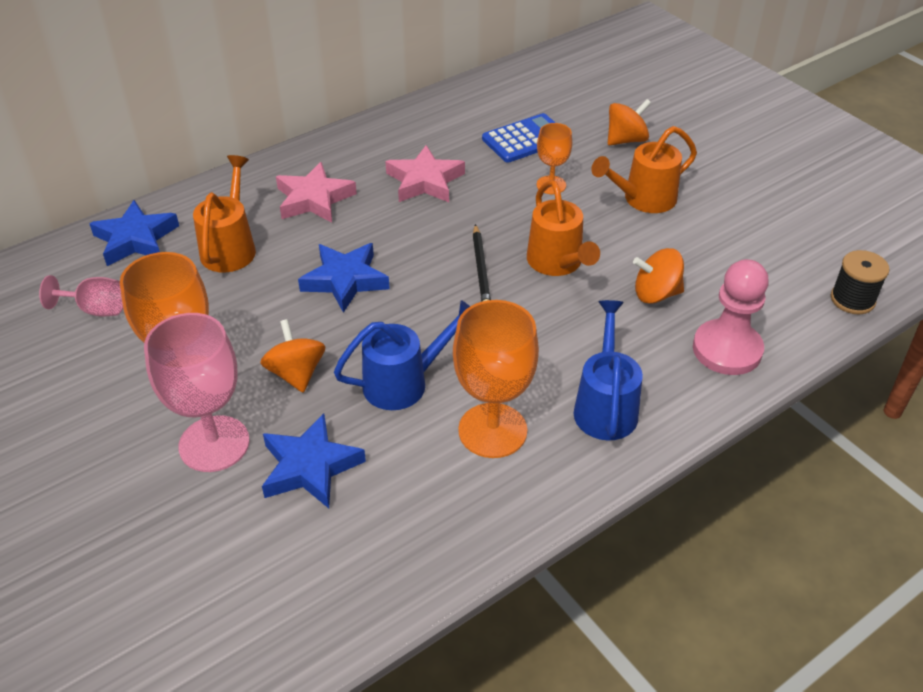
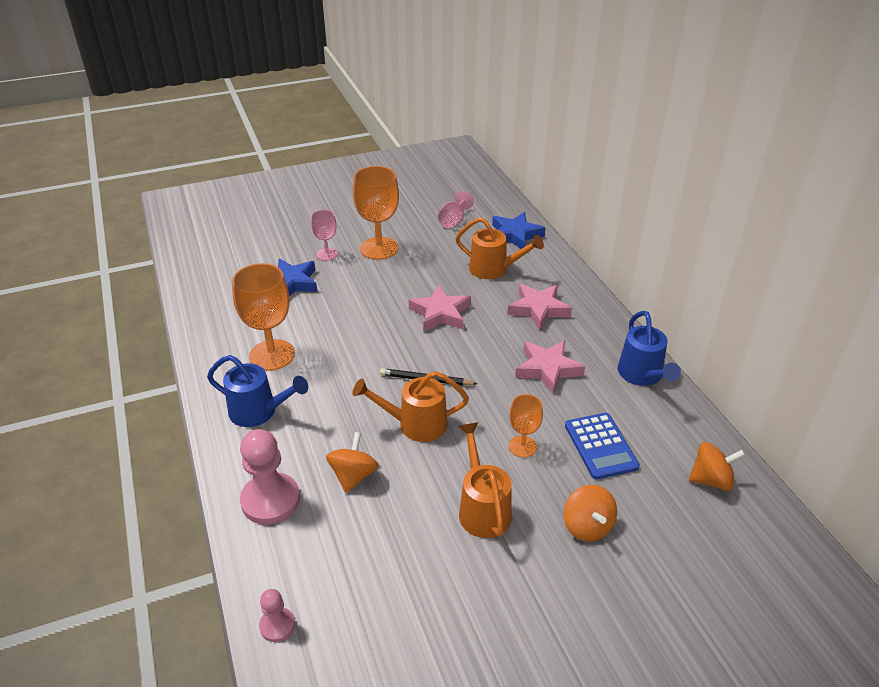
camera: 105 degrees right, 5 degrees down
pink goblet [144,313,250,472] -> pink goblet [311,210,338,261], size x0.55
orange spinning top [260,319,325,392] -> orange spinning top moved to [689,442,745,491]
blue star [298,243,390,313] -> pink star [409,285,471,331]
blue watering can [334,300,470,410] -> blue watering can moved to [618,311,681,386]
black spool [831,250,890,314] -> pink pawn [259,589,295,642]

